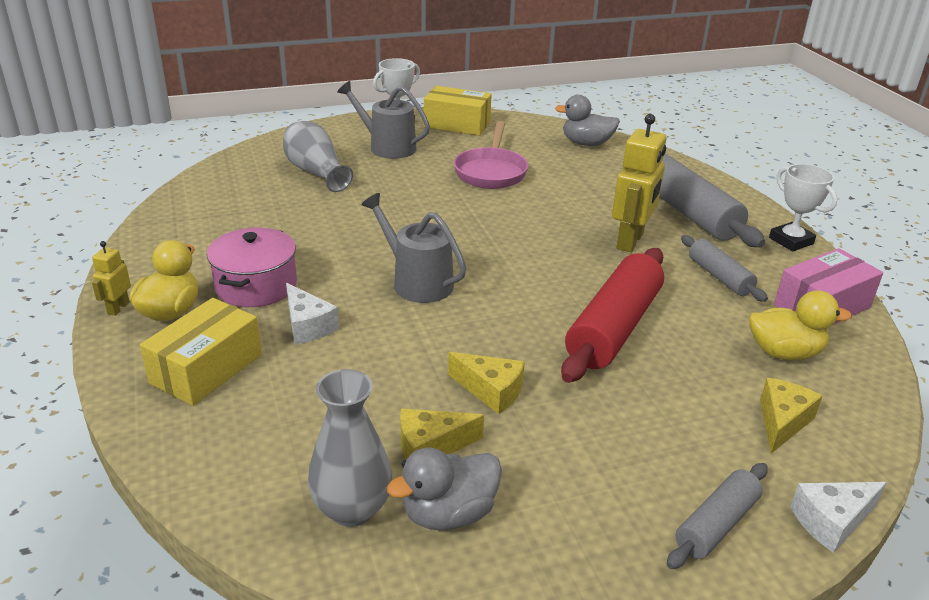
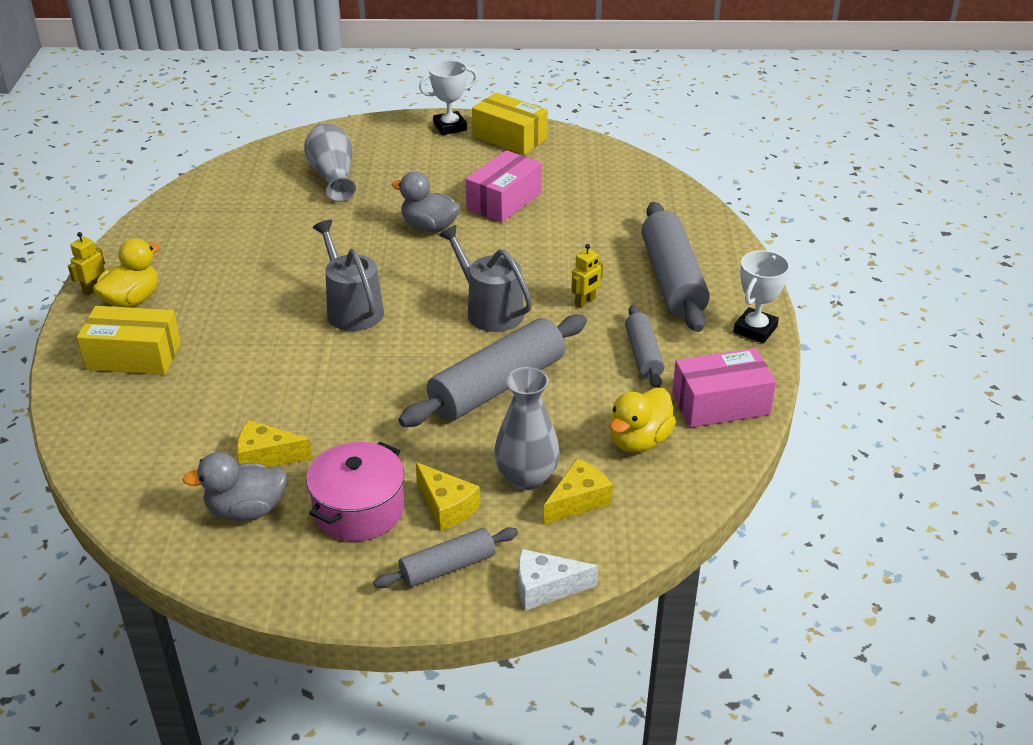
camera: 20 degrees right, 5 degrees up
yellow box [140,298,262,406] -> yellow box turned 45 degrees clockwise [77,306,181,375]
pink pot [207,227,297,307] -> pink pot moved to [306,442,404,541]
white cheese [286,283,339,344] -> none
grey vase [308,369,392,527] -> grey vase moved to [494,367,560,490]
grey watering can [337,81,430,159] -> grey watering can moved to [439,225,532,332]
yellow cheese [448,352,525,414] -> yellow cheese moved to [415,462,480,531]
pink pan [454,121,528,189] -> pink box [466,150,542,223]
grey duck [555,95,620,146] -> grey duck moved to [392,172,460,233]
red rolling pin [561,248,664,383] -> grey rolling pin [398,315,587,427]
yellow robot [612,114,667,252] -> yellow robot [571,244,603,308], size x0.50
yellow duck [749,290,852,360] -> yellow duck turned 105 degrees clockwise [610,388,676,453]
white trophy [769,164,837,251] -> white trophy turned 45 degrees clockwise [734,250,790,343]

